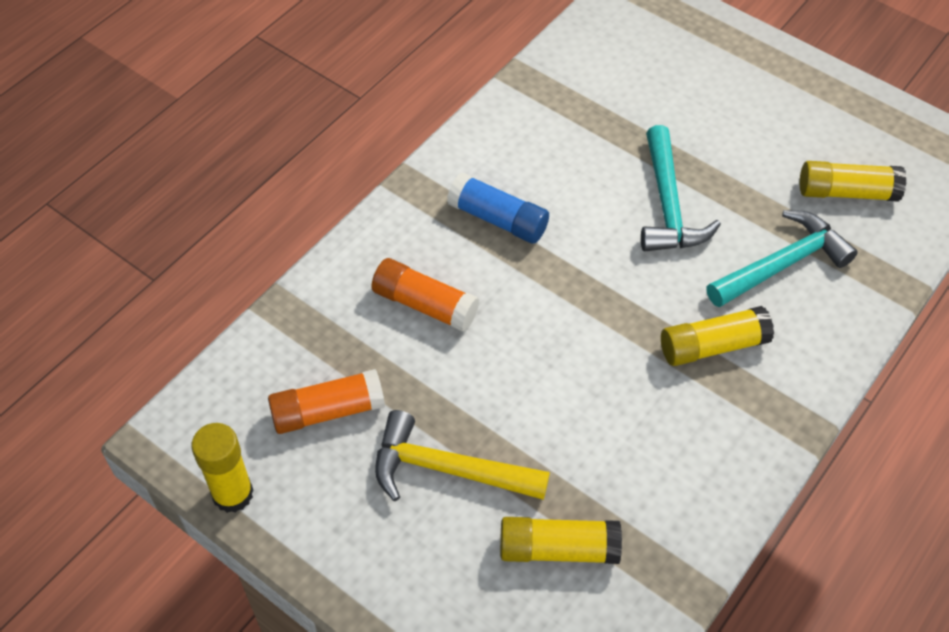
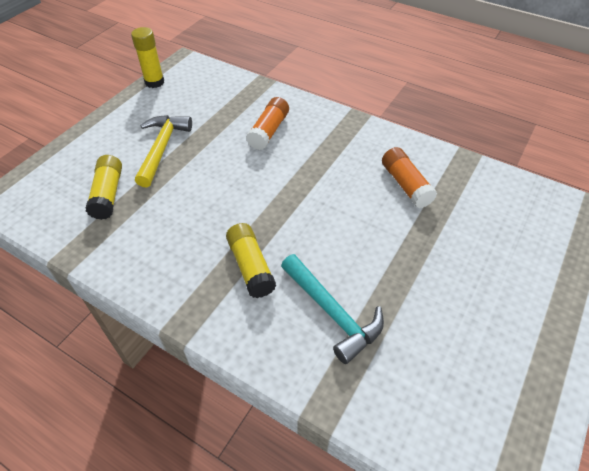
camera: 85 degrees right, 5 degrees down
orange glue stick [268,369,385,434] -> orange glue stick moved to [382,147,437,208]
blue glue stick [447,172,549,244] -> none
turquoise hammer [641,125,721,251] -> none
yellow glue stick [800,161,907,202] -> none

